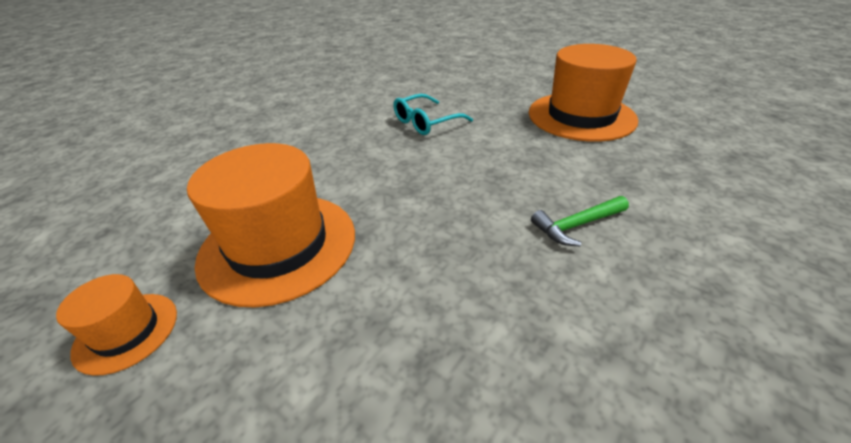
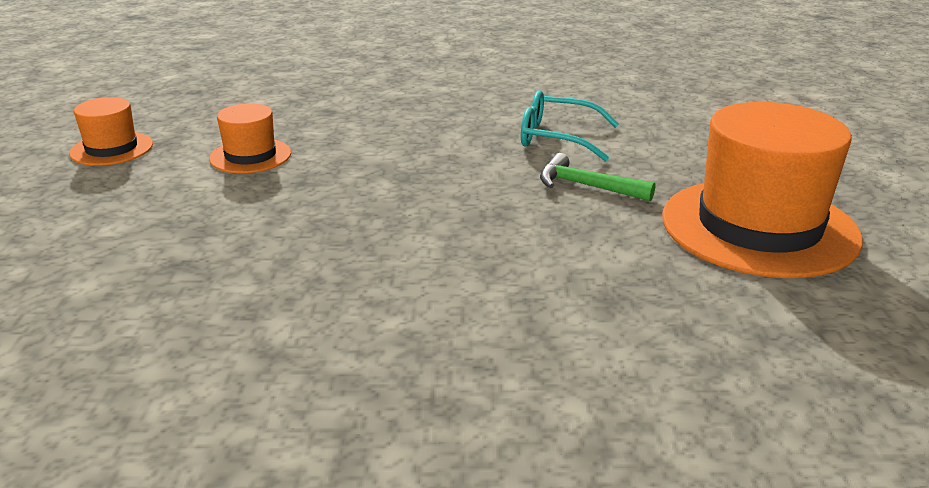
camera: 50 degrees right, 10 degrees down
orange hat [187,143,355,308] -> orange hat [209,103,291,173], size x0.49
green hammer [531,196,629,246] -> green hammer moved to [540,153,655,201]

